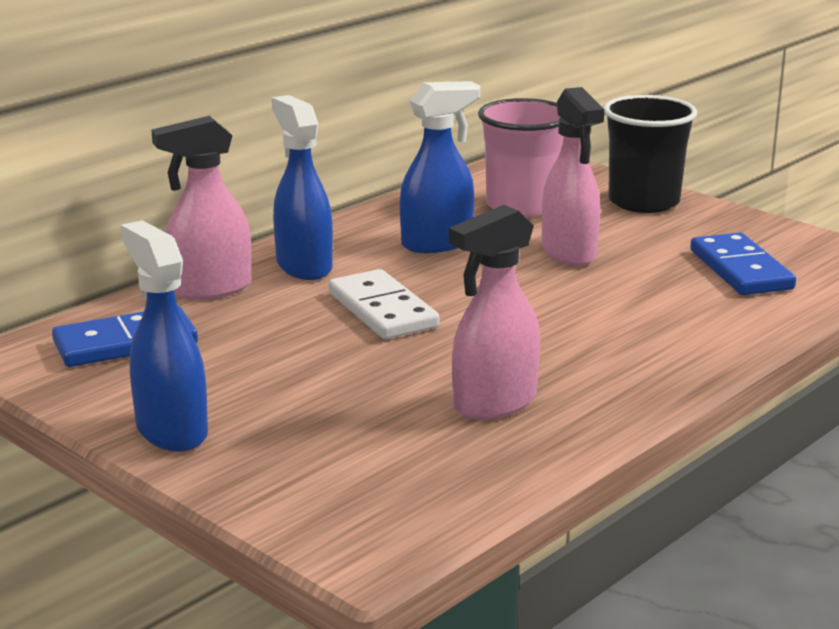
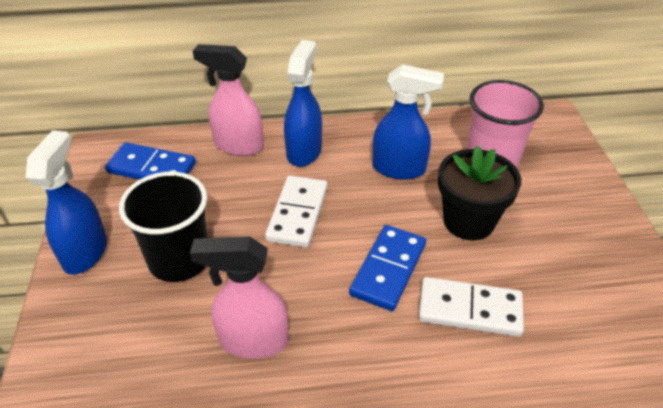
camera: 40 degrees right, 20 degrees up
pink spray bottle [542,87,604,266] -> black flower pot [438,145,521,240]
black cup [604,95,697,213] -> black cup moved to [119,172,208,282]
blue domino [690,233,796,295] -> blue domino moved to [349,225,426,311]
none -> white domino [418,277,524,337]

